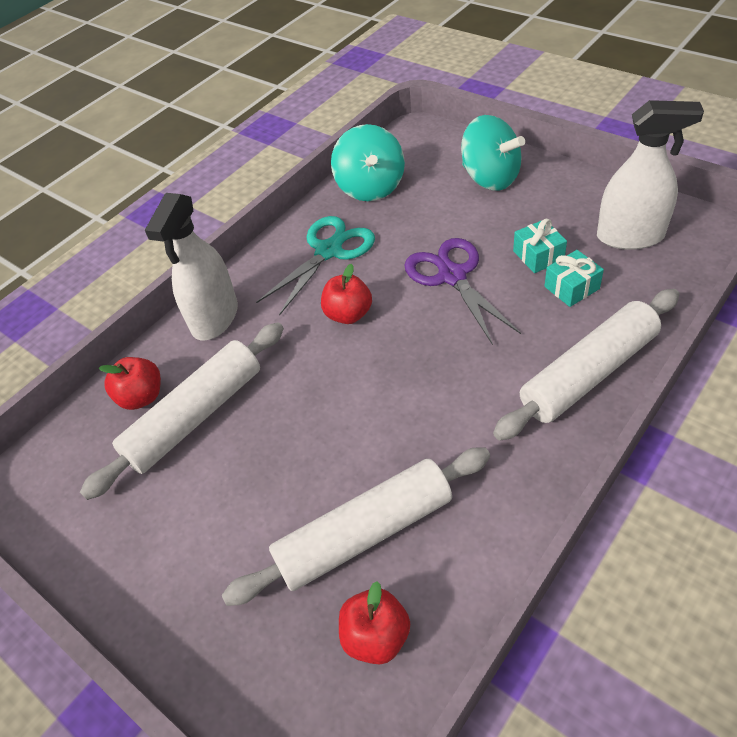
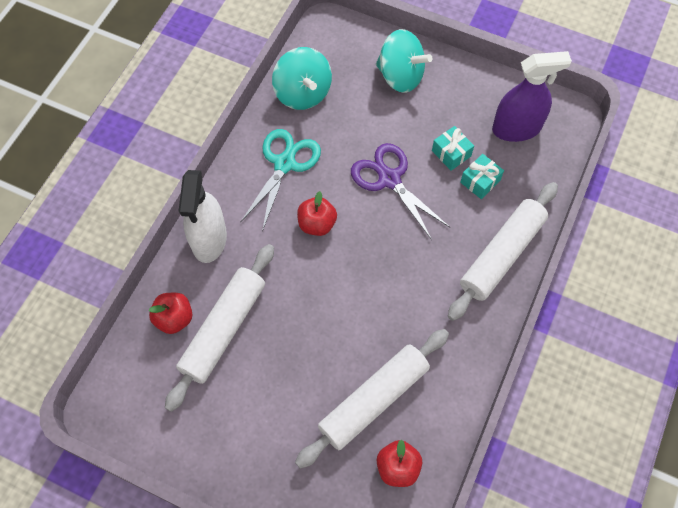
camera: 20 degrees left, 15 degrees up
white spray bottle [597,100,704,250] -> purple spray bottle [492,51,572,142]

